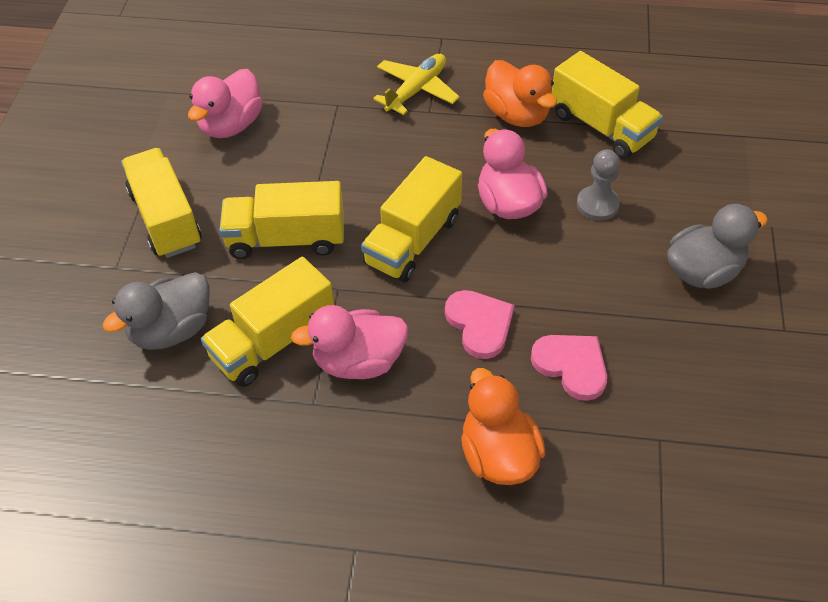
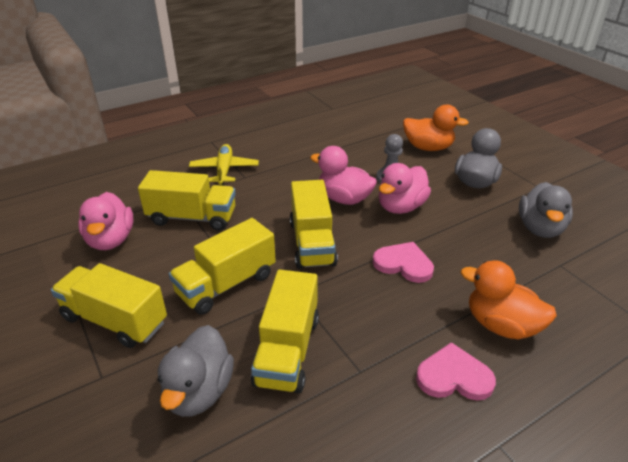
camera: 40 degrees left, 15 degrees down
pink duck [291,305,408,379] -> pink duck moved to [379,163,431,214]
orange duck [483,60,557,127] -> orange duck moved to [403,105,469,151]
pink heart [531,335,607,401] -> pink heart moved to [416,342,496,400]
yellow truck [552,51,663,159] -> yellow truck moved to [138,170,236,231]
none -> grey duck [519,182,573,238]

